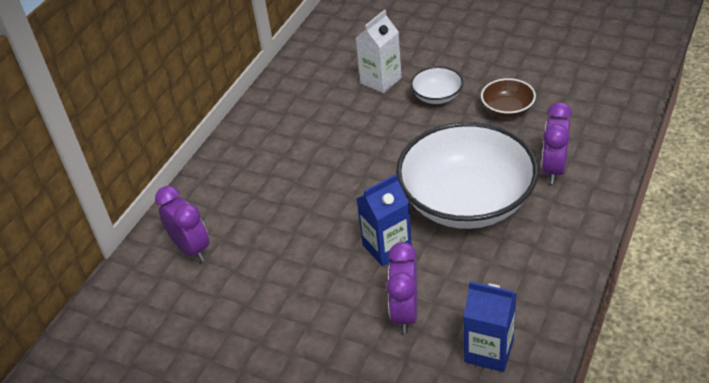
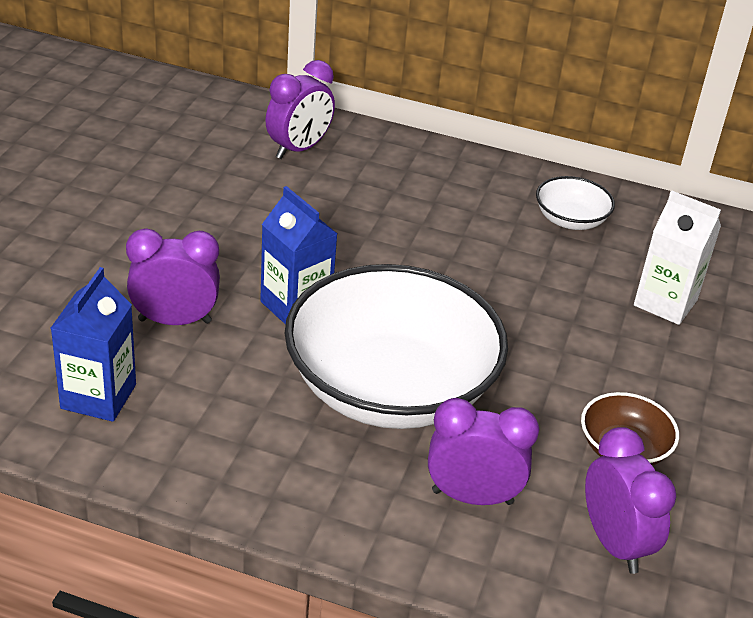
camera: 75 degrees right, 5 degrees down
white bowl [411,66,463,104] -> white bowl moved to [536,176,615,230]
none -> purple clock [585,427,677,574]

